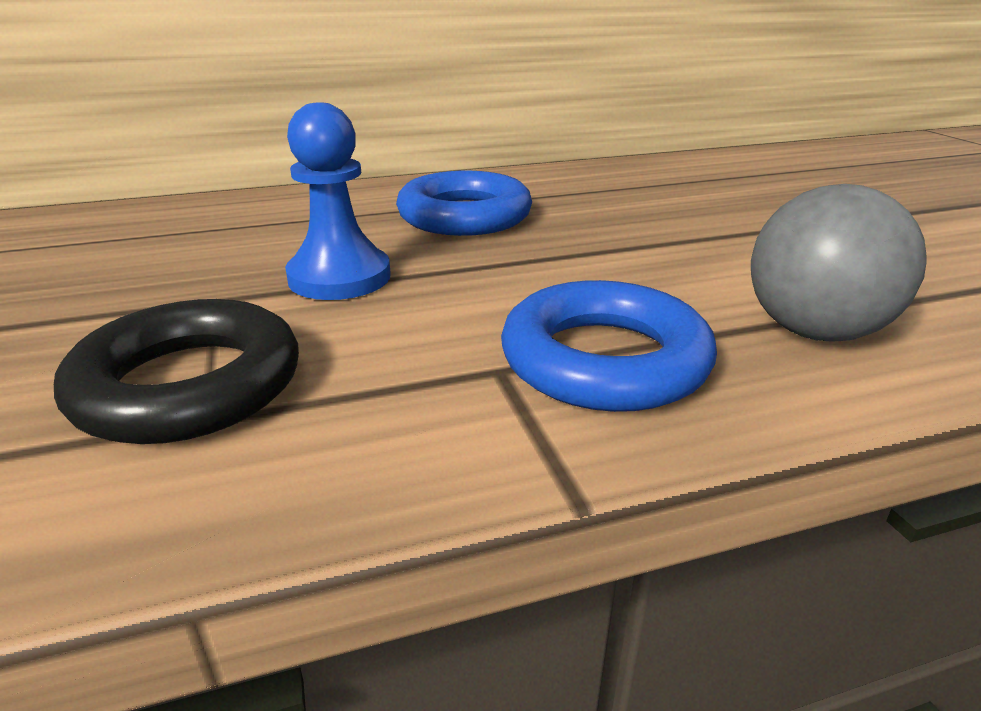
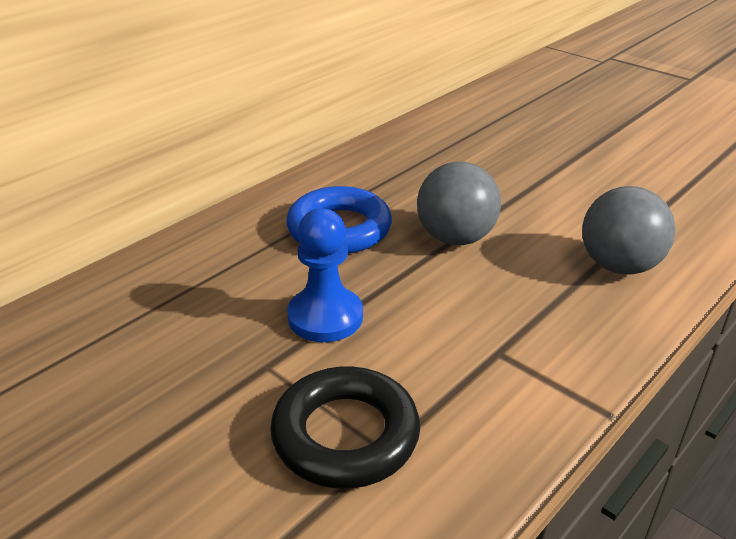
camera: 30 degrees left, 5 degrees up
blue ring [501,280,717,412] -> none
none -> grey ball [417,162,501,245]

